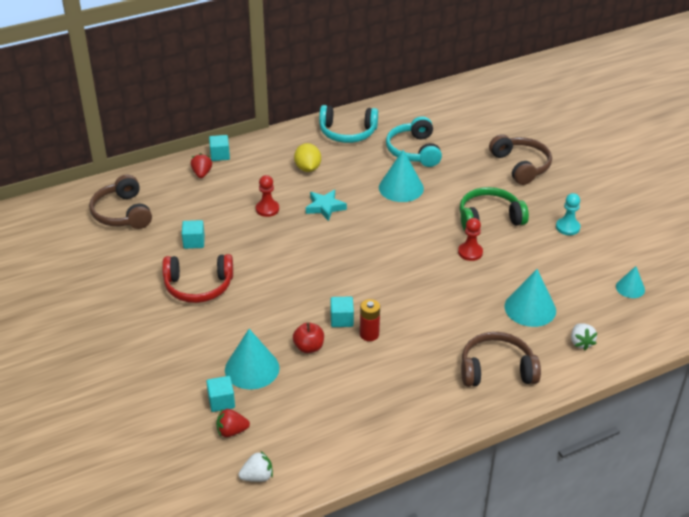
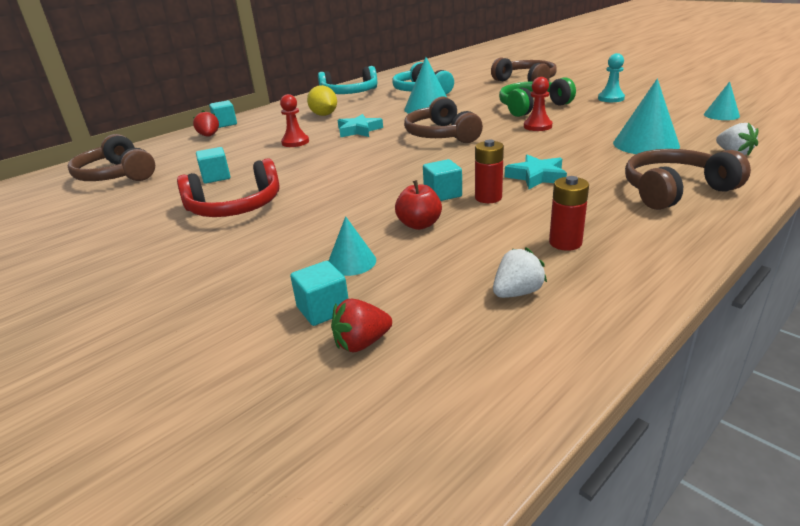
camera: 15 degrees left, 10 degrees down
turquoise cone [225,329,280,389] -> turquoise cone [329,216,376,276], size x0.57
white strawberry [238,451,273,482] -> white strawberry moved to [493,247,547,298]
none -> brown headphones [404,97,483,143]
none -> turquoise star [505,155,567,189]
none -> red battery [549,176,589,251]

